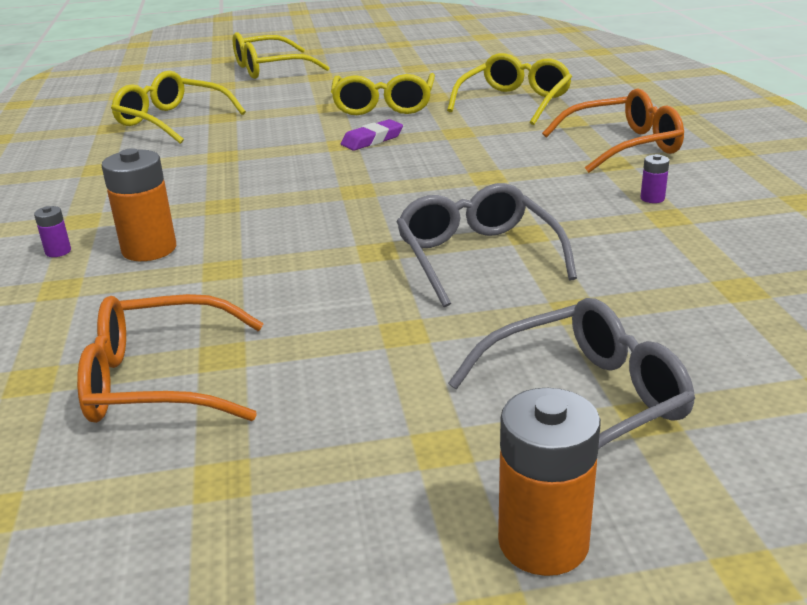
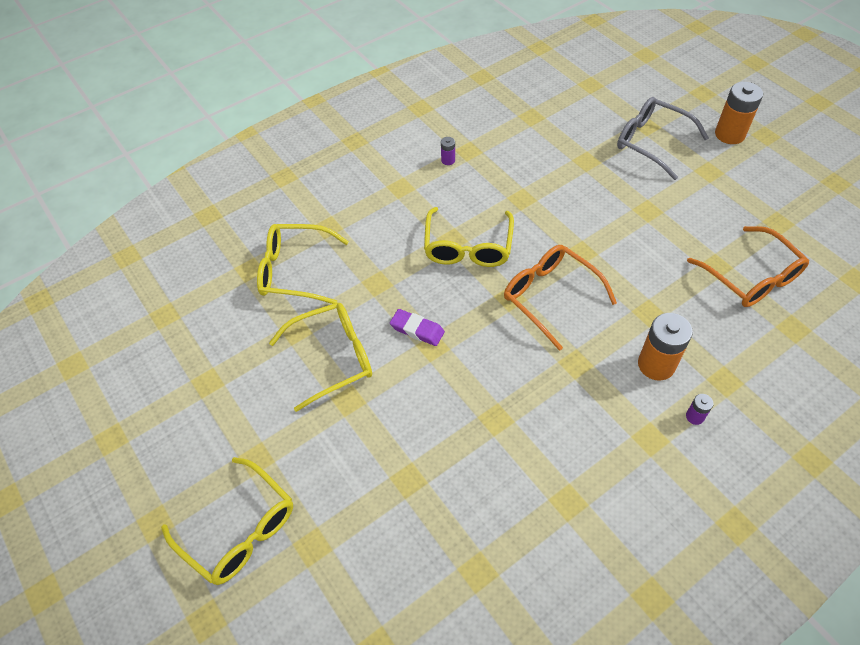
camera: 115 degrees left, 25 degrees up
yellow glasses [111,71,246,144] -> yellow glasses moved to [424,207,514,267]
grey glasses [397,183,577,307] -> none
orange glasses [542,89,684,173] -> orange glasses moved to [504,245,617,351]

